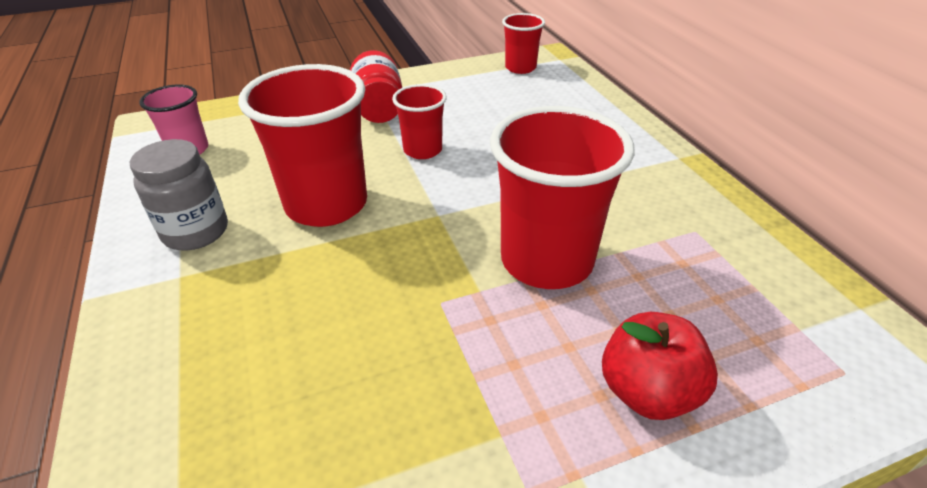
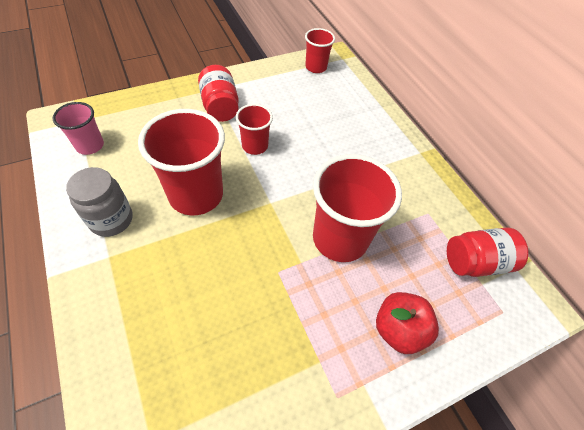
camera: 10 degrees left, 15 degrees up
none -> red jar [447,227,529,277]

